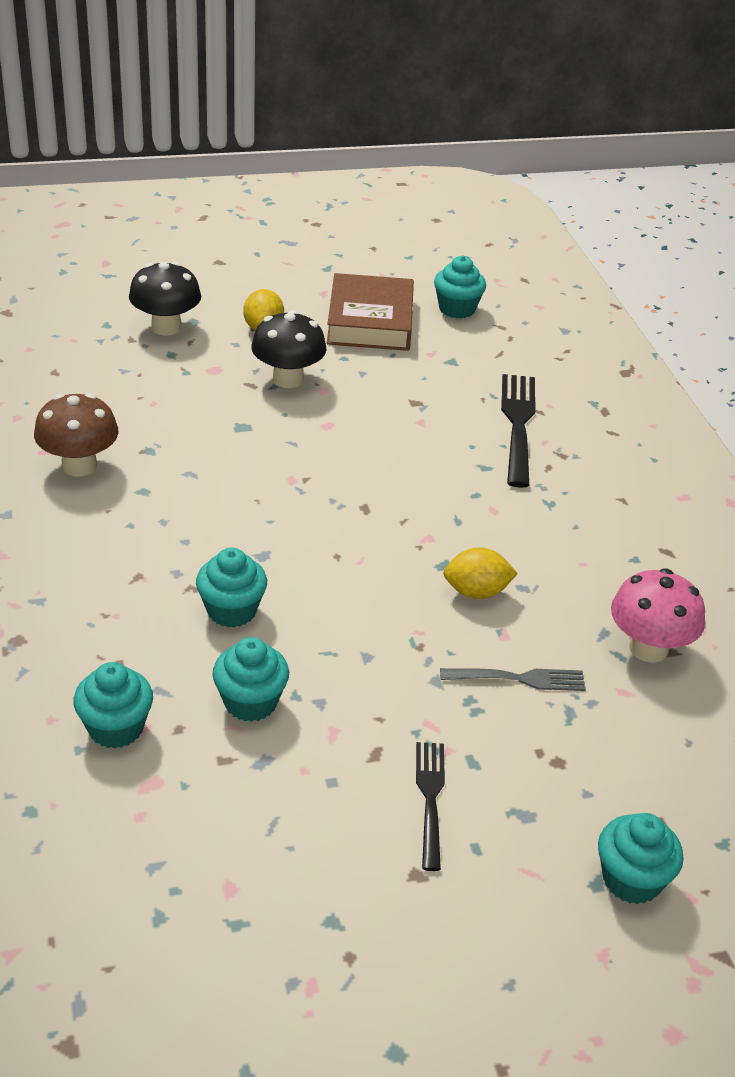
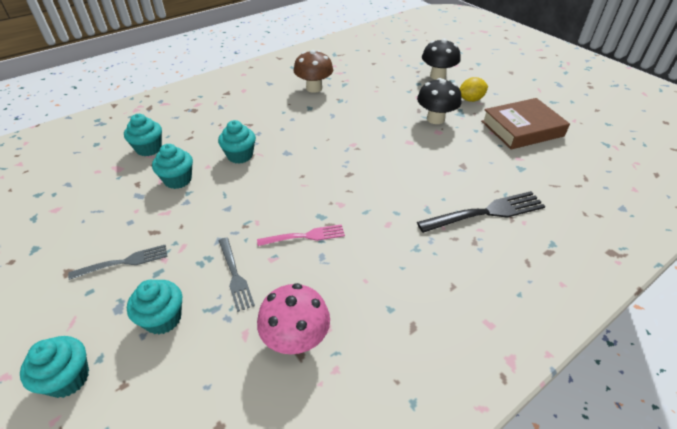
camera: 70 degrees right, 5 degrees up
black fork [416,742,445,871] -> grey fork [68,245,167,280]
turquoise cupcake [434,256,486,319] -> turquoise cupcake moved to [127,280,182,334]
yellow lemon [443,547,518,599] -> pink fork [257,224,345,246]

